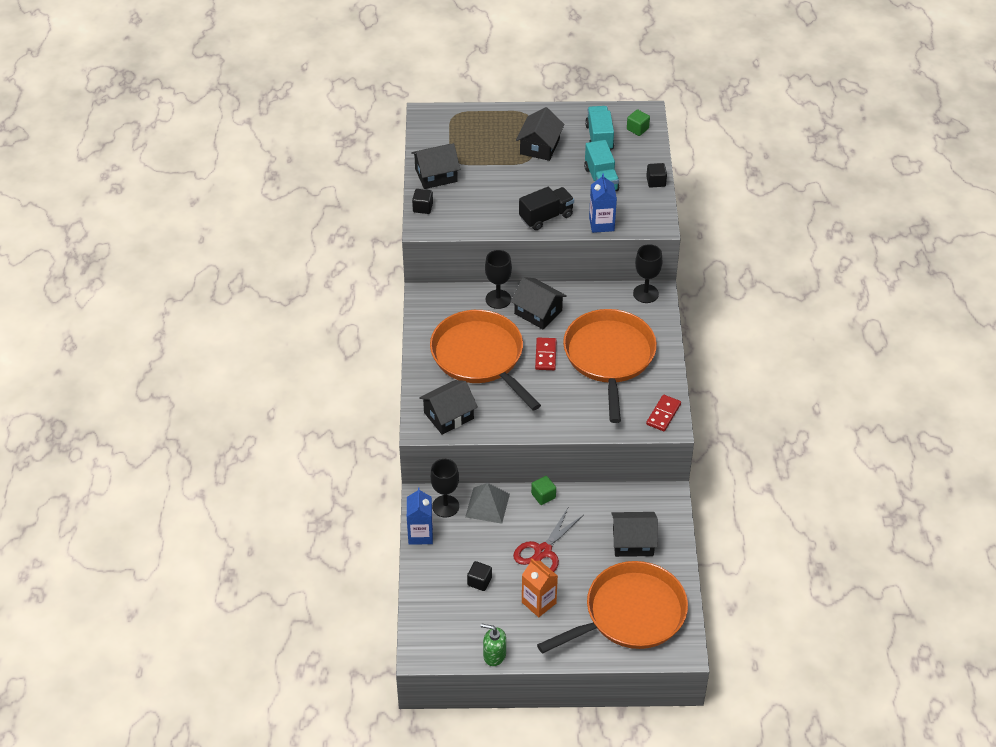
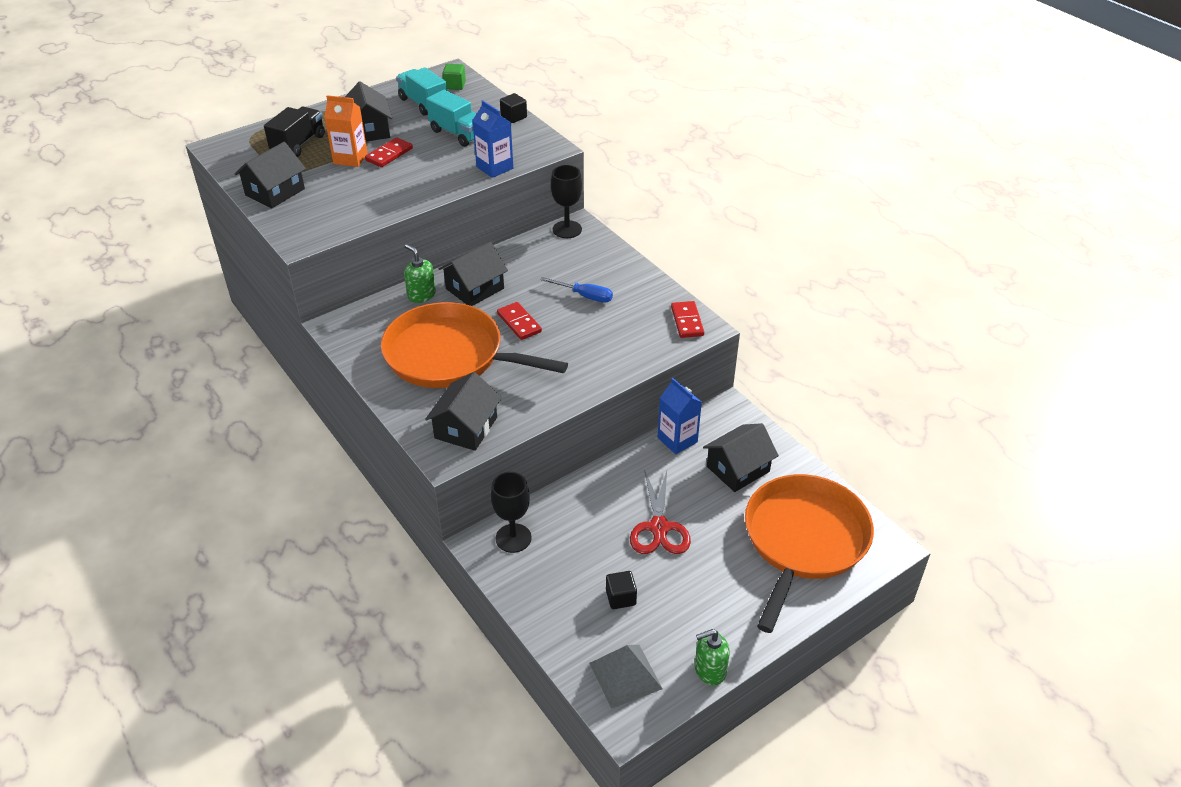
camera: 35 degrees left, 5 degrees down
blue carton [407,487,433,545] -> blue carton moved to [658,378,702,454]
black cube [412,189,433,214] -> none
grey pyramid [465,483,510,524] -> grey pyramid moved to [589,645,663,709]
black goblet [485,250,512,309] -> green soap dispenser [404,244,436,303]
black house [510,277,567,329] -> black house turned 45 degrees counterclockwise [439,242,508,306]
black truck [519,187,574,230] -> black truck moved to [264,107,325,157]
orange carton [522,558,558,617] -> orange carton moved to [324,95,368,167]
green cube [531,476,556,505] -> none
orange pan [563,309,657,423] -> blue screwdriver [540,277,613,303]
none -> red domino [365,137,413,167]

